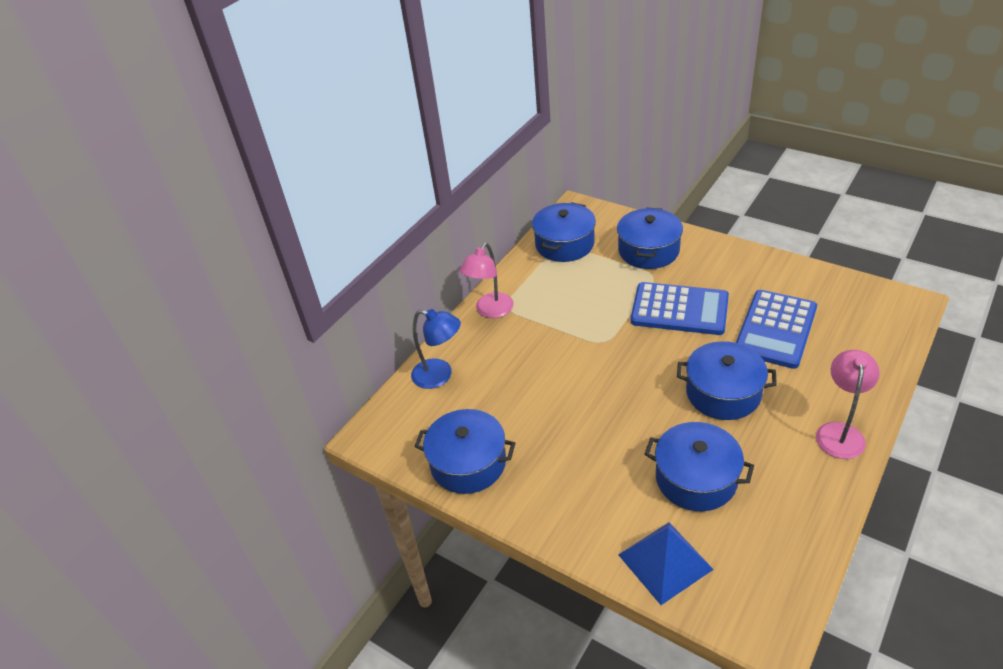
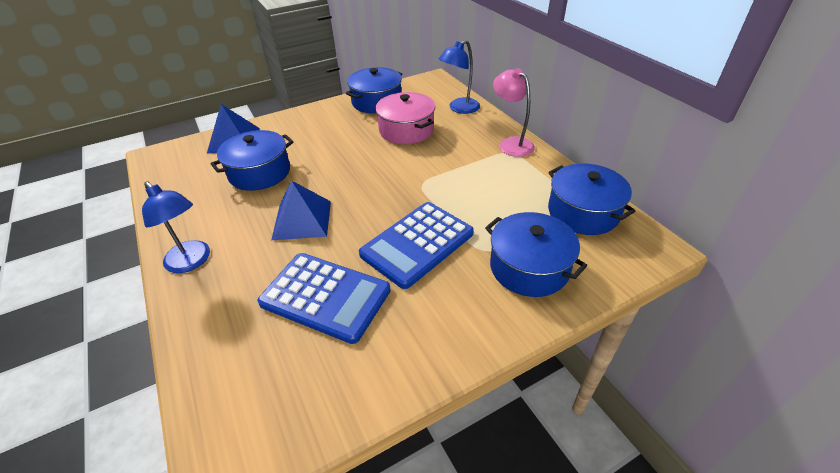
camera: 115 degrees right, 0 degrees up
blue pot [677,341,777,420] -> blue pyramid [271,180,331,240]
blue calculator [736,290,817,369] -> blue calculator turned 150 degrees clockwise [258,253,391,344]
pink lamp [816,350,880,459] -> blue lamp [142,181,210,273]
none -> pink pot [375,92,435,144]

